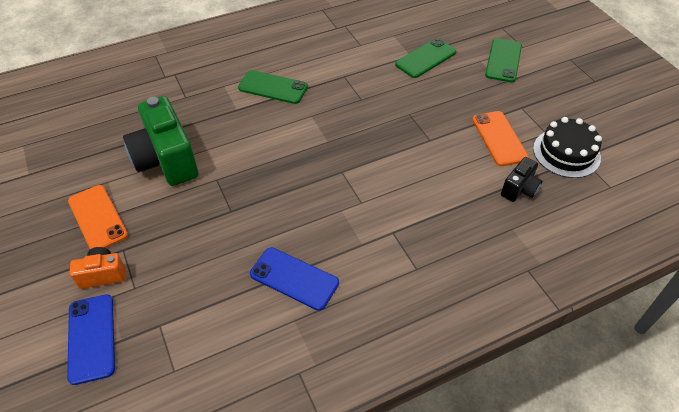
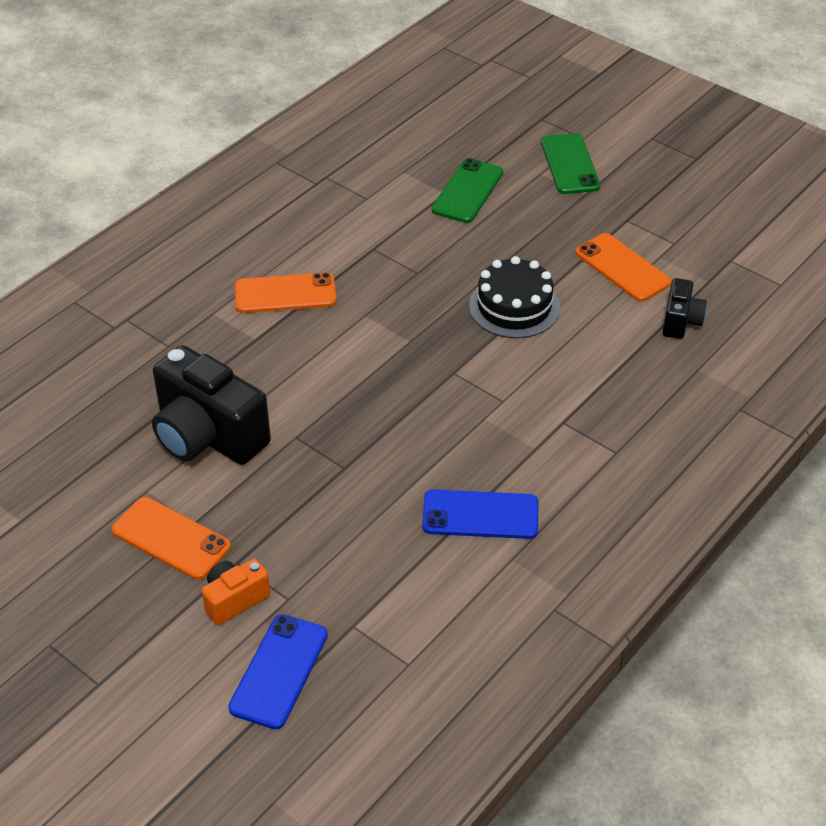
camera: 25 degrees left, 5 degrees down
blue phone [67,294,115,385] -> blue phone turned 60 degrees clockwise [228,614,328,729]
green camera [123,96,198,186] -> black camera [152,345,271,465]
green phone [238,70,308,104] -> orange phone [235,272,336,313]
black cake [533,117,602,178] -> black cake moved to [469,256,560,338]

